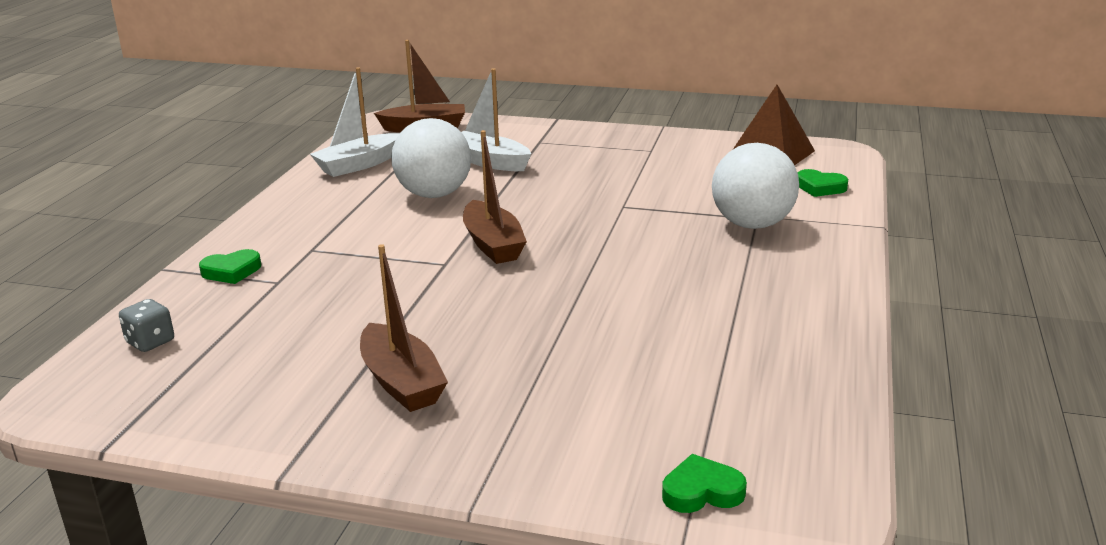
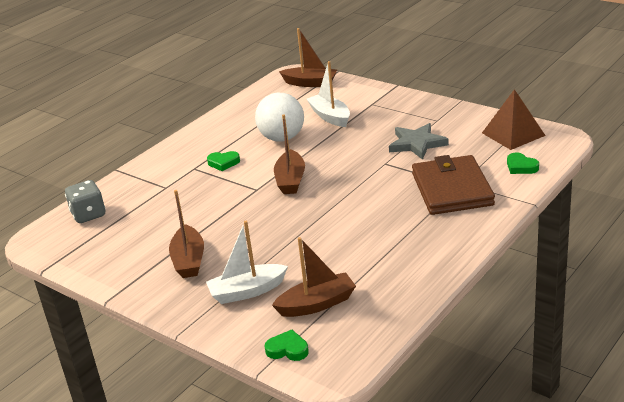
camera: 25 degrees right, 5 degrees up
grey dice [119,299,174,352] -> grey dice [65,180,106,223], size x1.54
green heart [199,249,261,284] -> green heart moved to [207,151,240,171]
white boat [310,67,400,177] -> white boat moved to [206,221,288,304]
white ball [712,143,799,229] -> brown wallet [412,155,495,215]
none -> brown boat [272,237,356,317]
none -> grey star [389,123,449,160]

